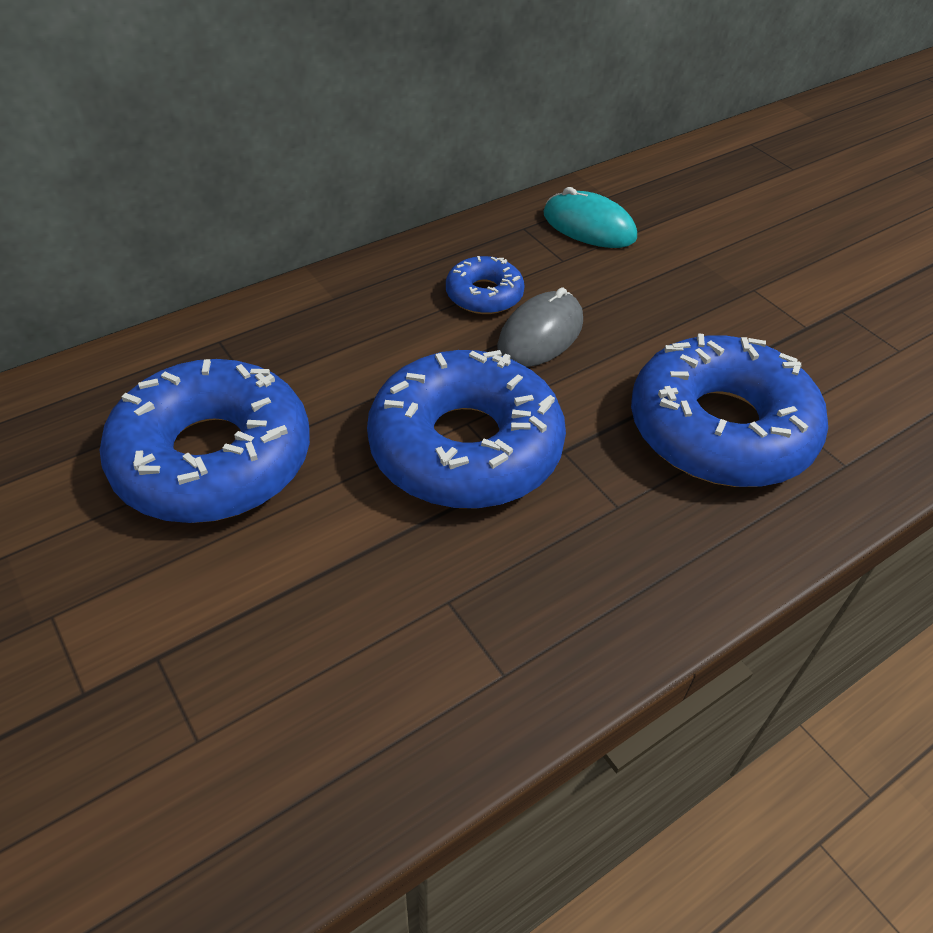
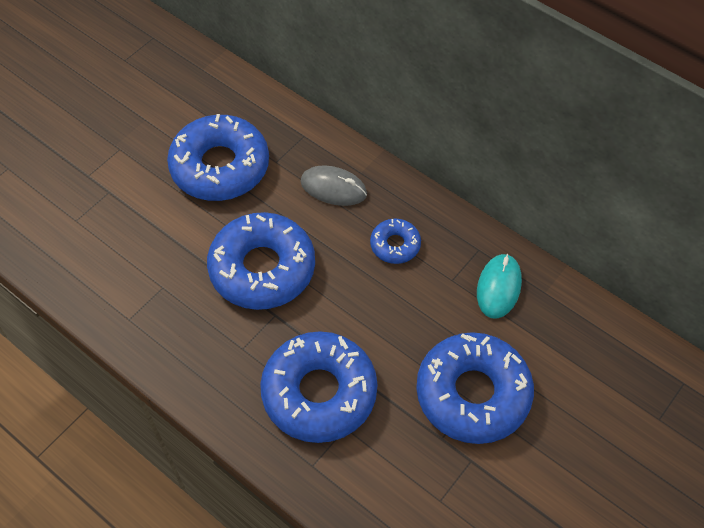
camera: 75 degrees right, 10 degrees up
grey mouse [497,287,583,367] -> grey mouse moved to [300,165,367,206]
none -> blue donut [416,332,534,444]

